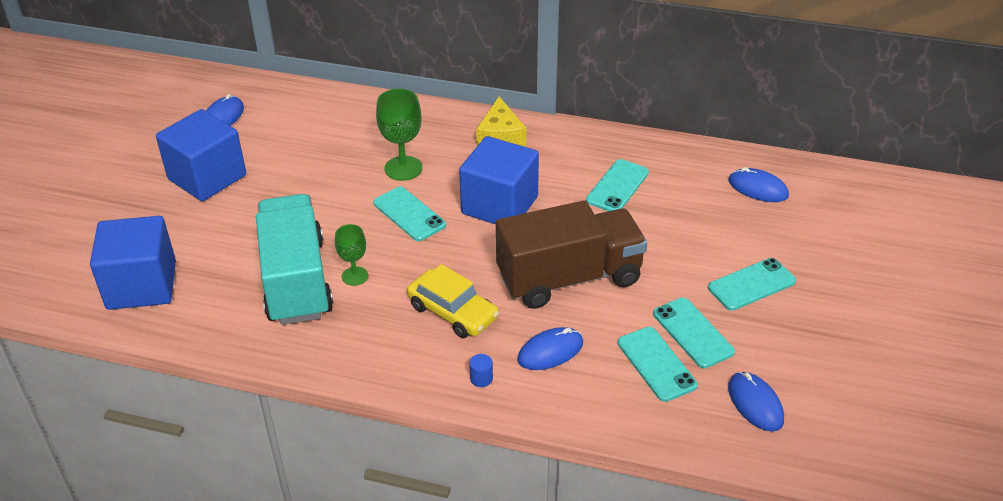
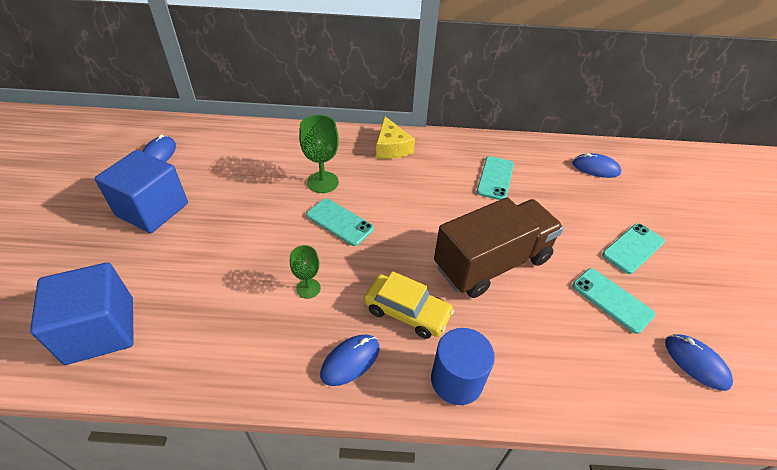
camera: 15 degrees left, 5 degrees up
turquoise truck [256,194,333,325] -> none
blue cube [459,136,539,224] -> none
blue cylinder [469,354,493,387] -> blue cylinder [431,328,495,405], size x2.43
blue mouse [517,327,583,370] -> blue mouse moved to [320,335,380,386]
turquoise phone [617,327,698,402] -> none

